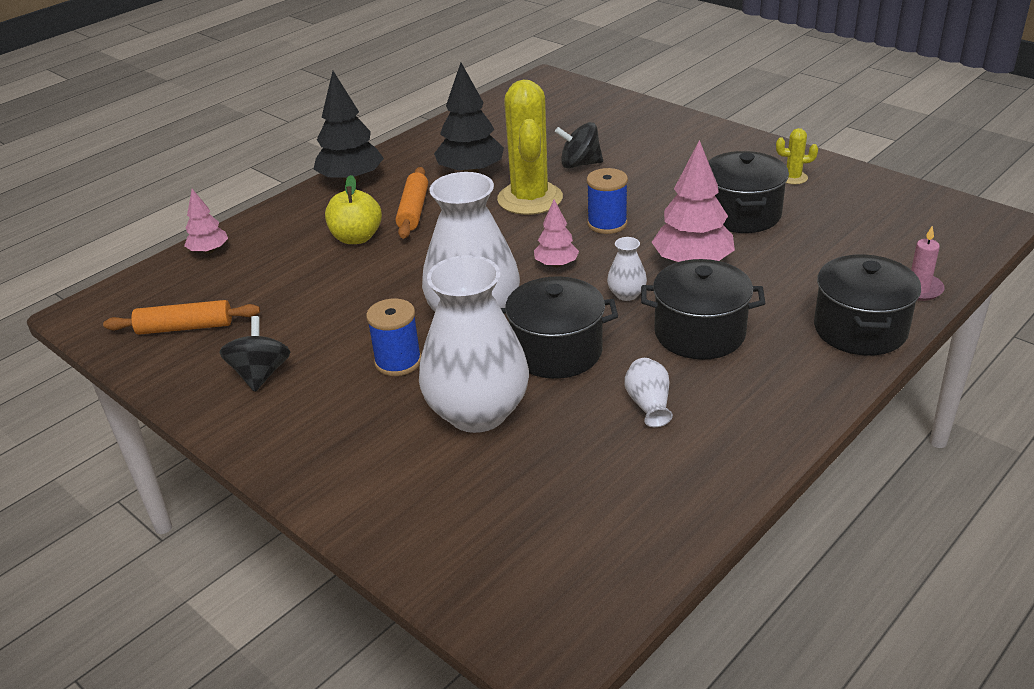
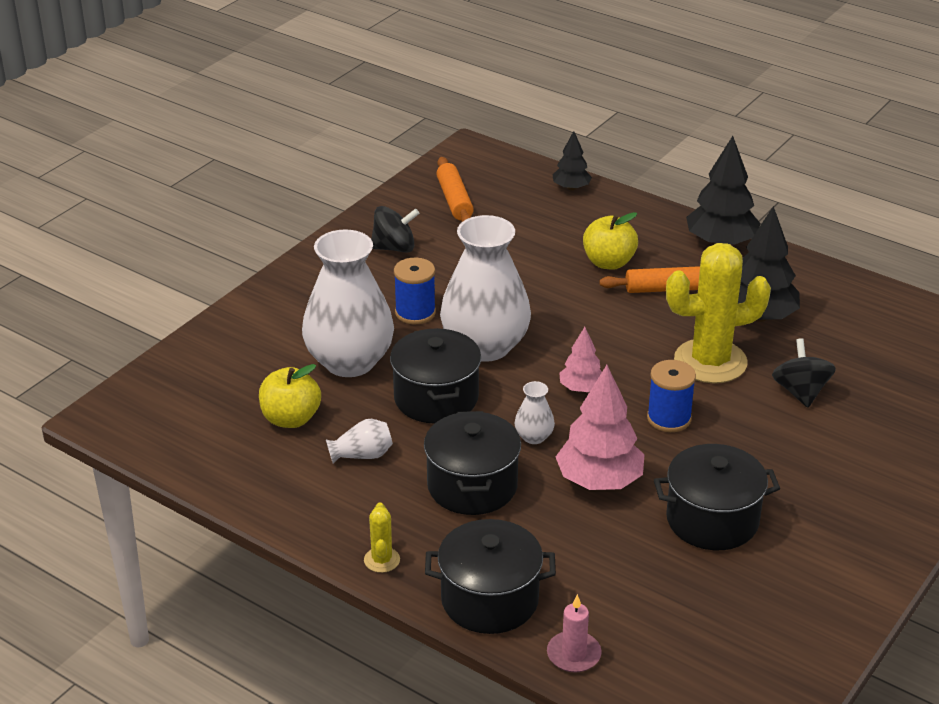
camera: 80 degrees right, 0 degrees up
pink tree [184,189,228,254] -> black tree [552,131,592,190]
yellow cactus [776,128,818,185] -> yellow cactus moved to [364,502,400,573]
none -> yellow apple [259,364,321,428]

